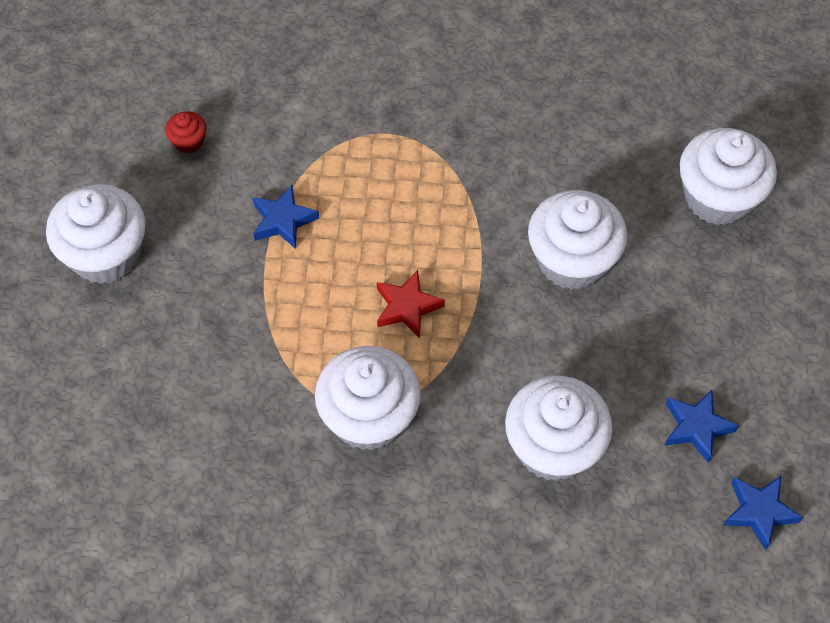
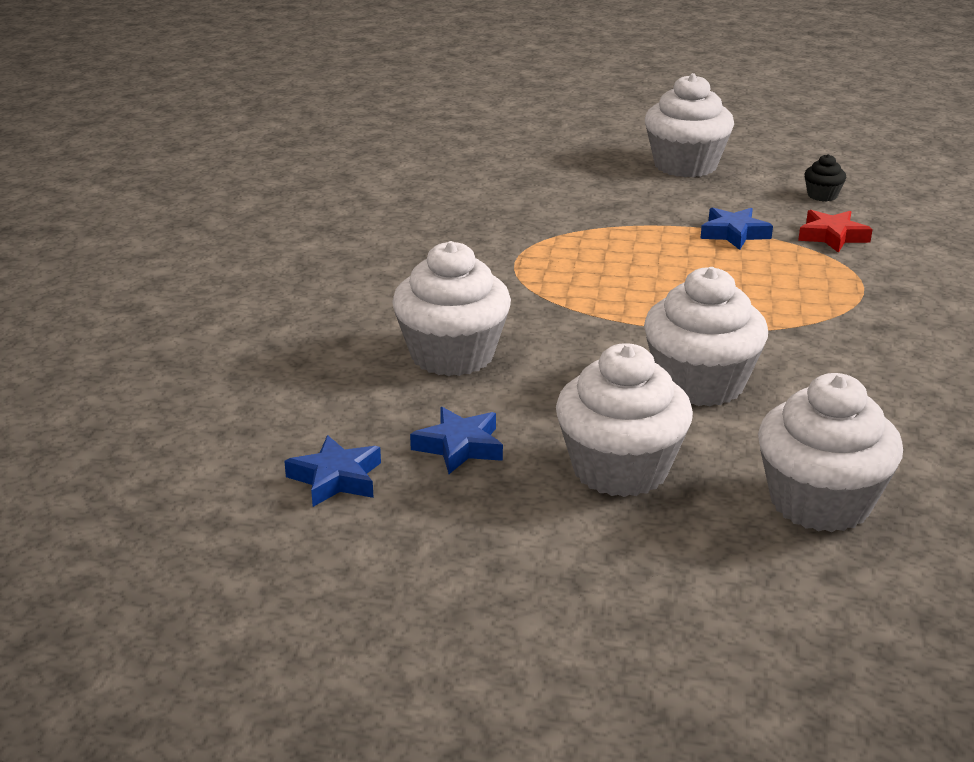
camera: 95 degrees right, 30 degrees down
red cupcake [165,111,206,153] -> black cupcake [804,154,846,202]
white cupcake [315,346,421,451] -> white cupcake moved to [556,343,693,497]
red star [377,270,445,338] -> red star moved to [798,210,873,253]

